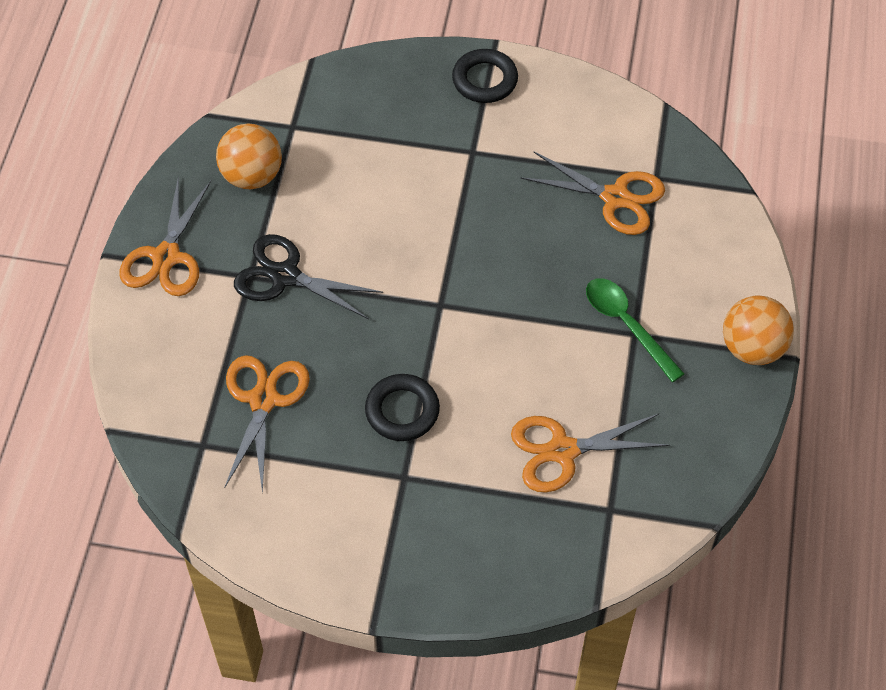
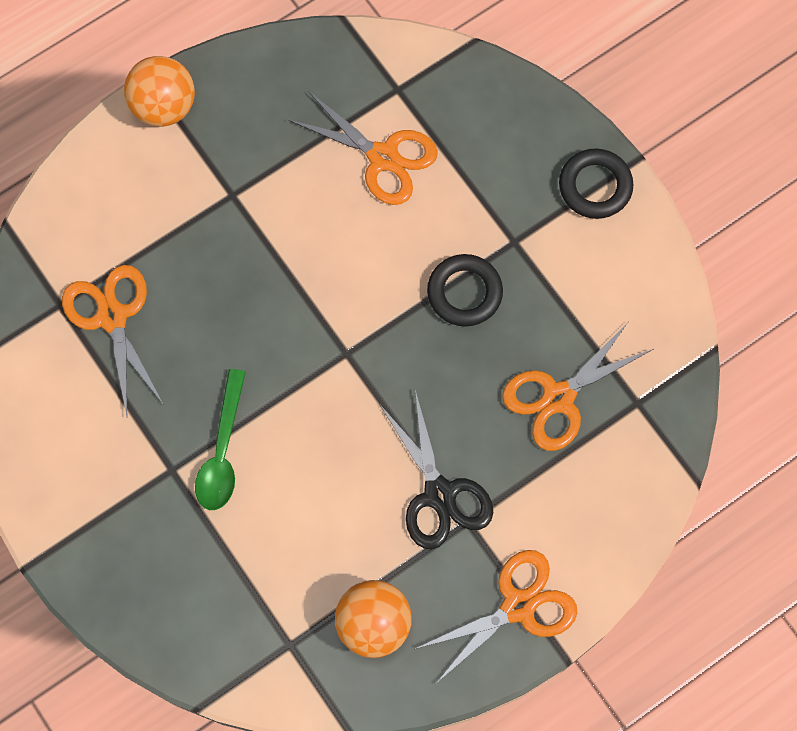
camera: 135 degrees left, 15 degrees up
black ring [452,49,518,103] -> black ring moved to [559,148,634,219]
green spoon [586,278,685,382] -> green spoon moved to [195,369,246,510]

